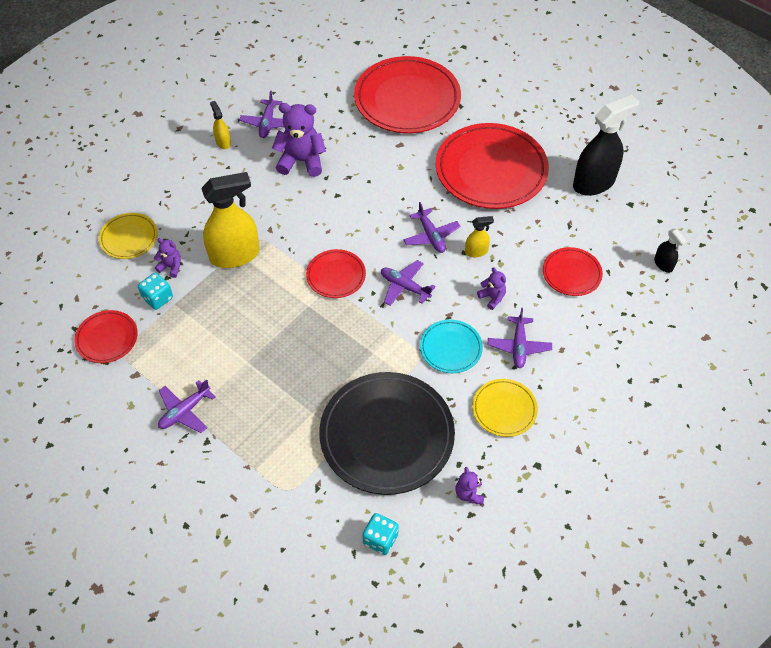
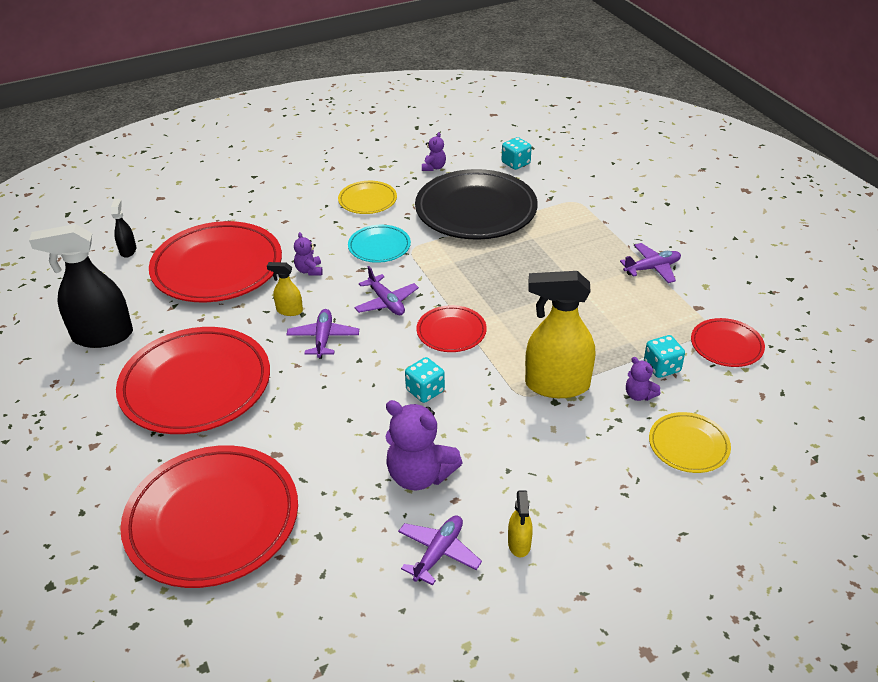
camera: 155 degrees left, 15 degrees down
purple plane [488,308,552,368] -> none
red plate [543,247,603,296] -> red plate [149,221,282,302], size x2.03
none -> turquoise dice [405,357,445,403]

